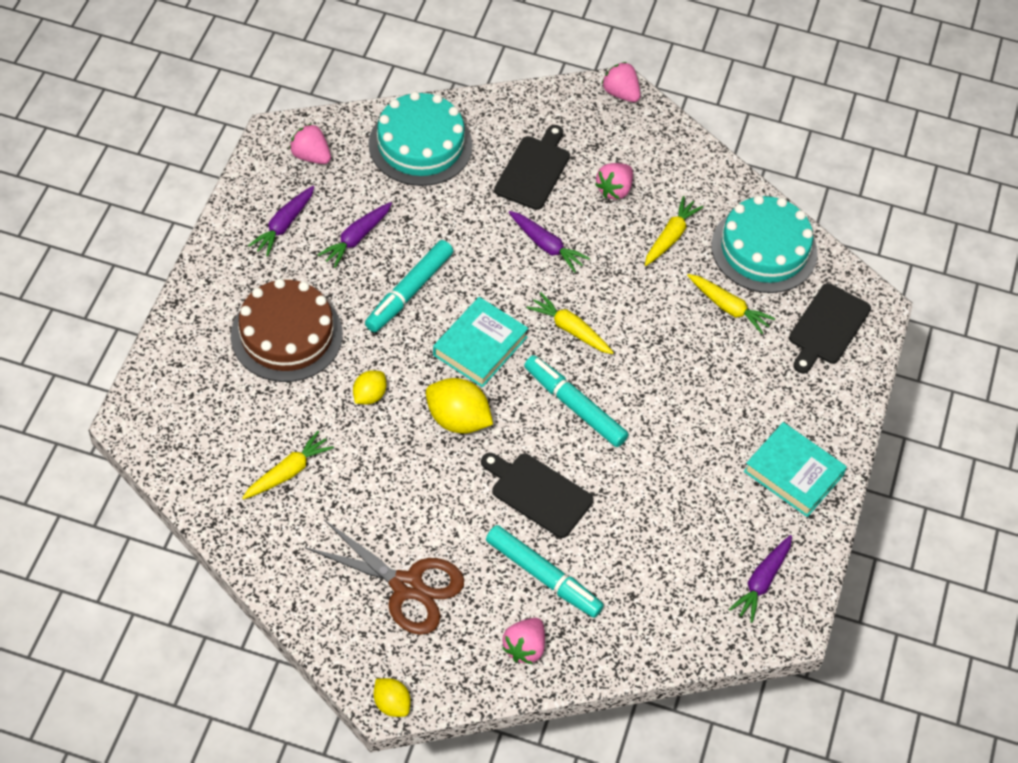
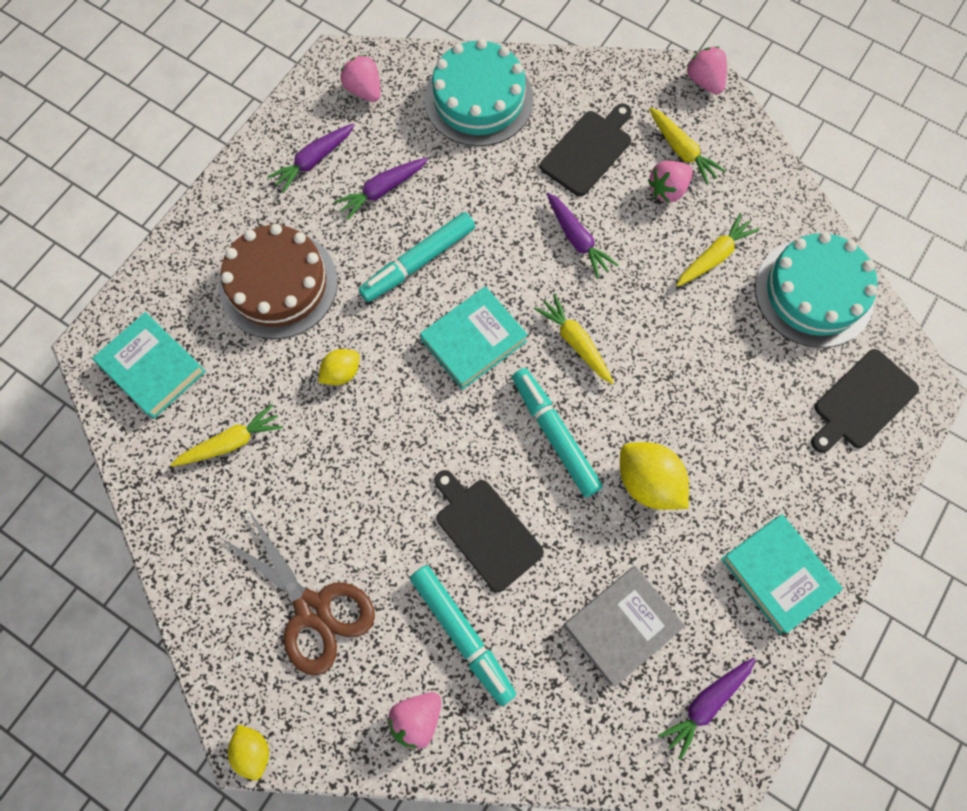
camera: 20 degrees right, 15 degrees up
yellow lemon [426,378,493,434] -> yellow lemon moved to [620,442,689,510]
yellow carrot [687,274,775,334] -> yellow carrot moved to [649,107,726,185]
none -> turquoise book [93,312,206,419]
none -> grey book [563,566,685,687]

